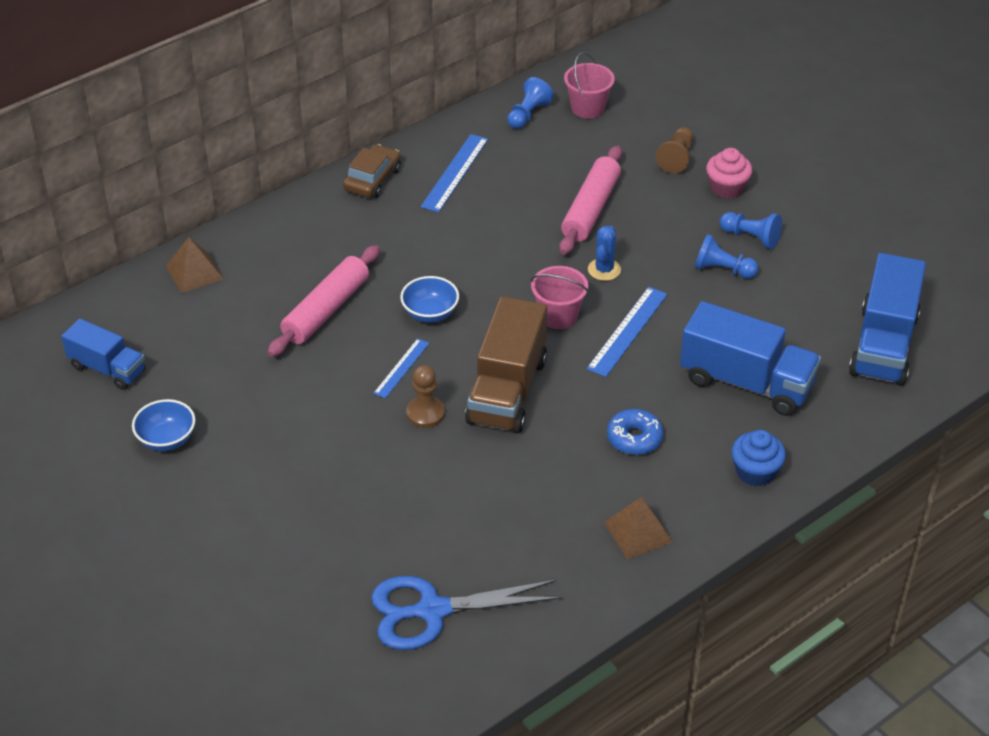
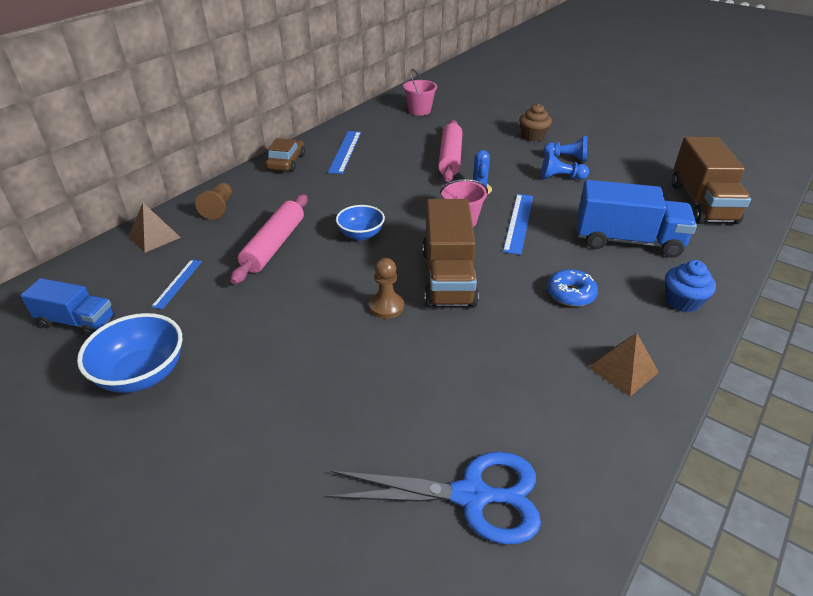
camera: 15 degrees left, 5 degrees down
blue bowl [132,399,195,451] -> blue bowl [77,313,183,393], size x1.51
blue scissors [371,576,562,650] -> blue scissors turned 150 degrees counterclockwise [326,452,541,544]
blue ruler [373,338,429,398] -> blue ruler moved to [151,259,202,309]
blue pawn [507,77,554,129] -> none
brown pawn [656,127,693,174] -> brown pawn moved to [195,183,232,220]
pink cupcake [706,148,752,199] -> brown cupcake [519,103,552,141]
blue truck [849,253,926,386] -> brown truck [672,137,751,224]

